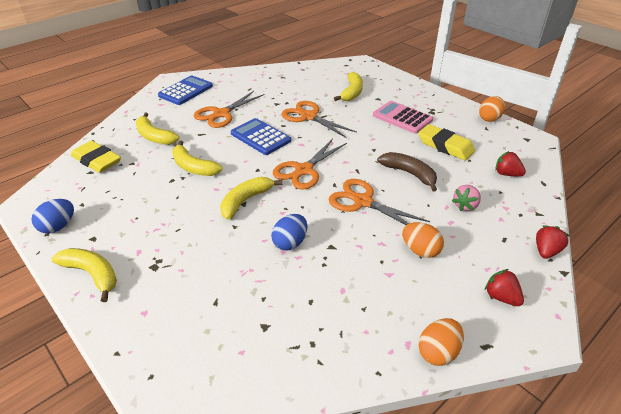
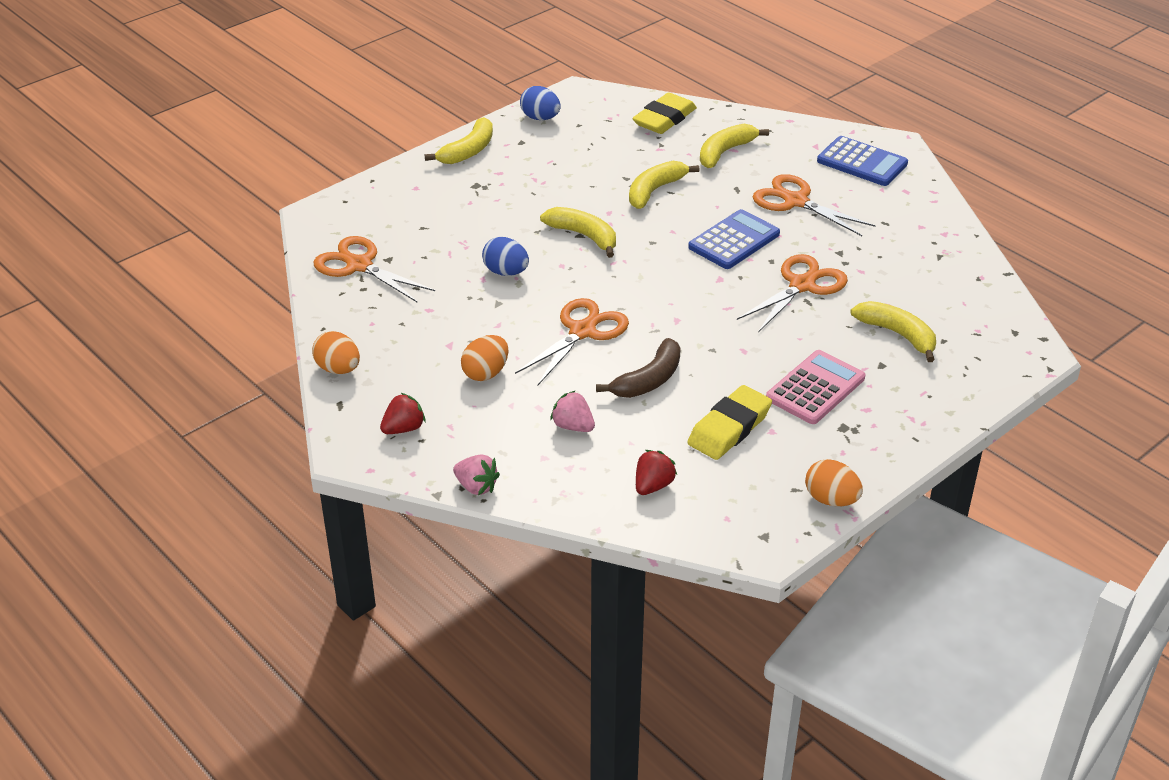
camera: 90 degrees right, 0 degrees up
orange scissors [273,139,347,190] -> orange scissors moved to [313,236,435,303]
yellow banana [334,72,363,101] -> yellow banana turned 150 degrees counterclockwise [850,301,936,362]
red strawberry [536,225,570,259] -> pink strawberry [453,454,500,495]

